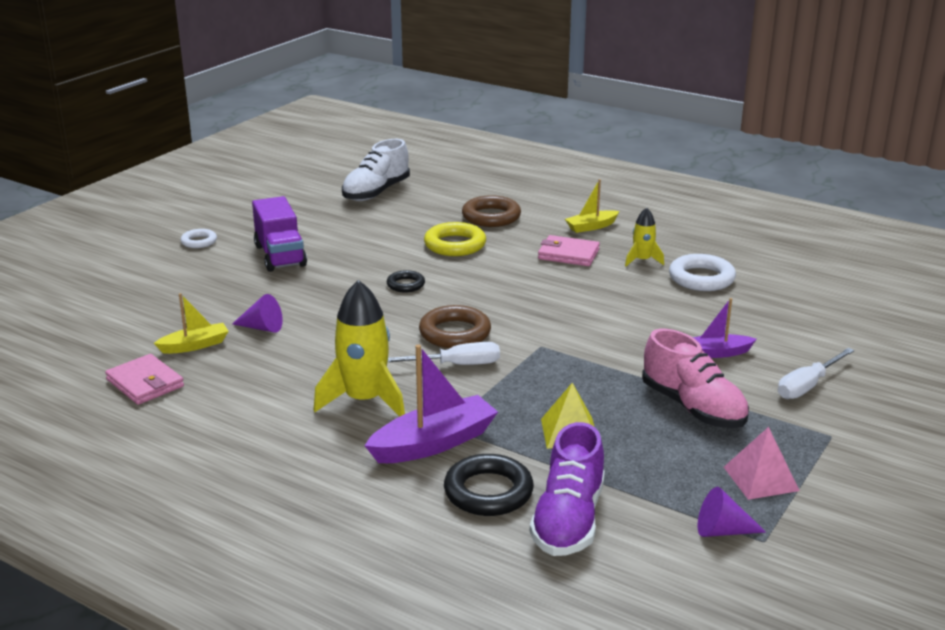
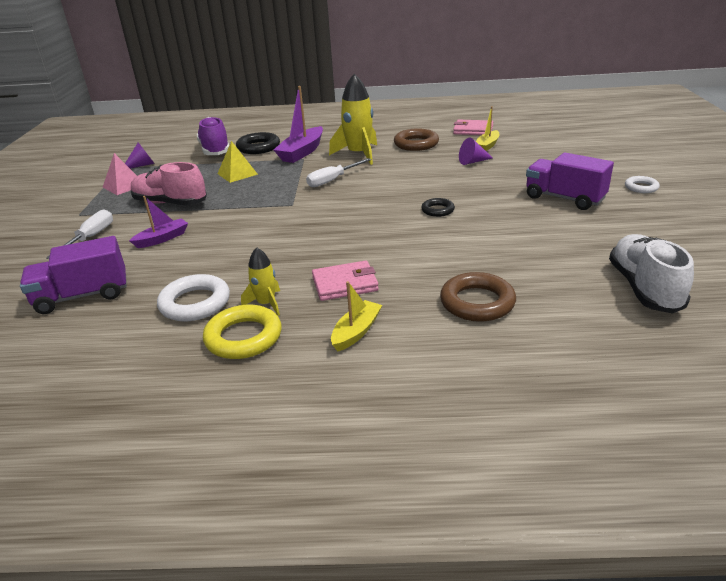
camera: 150 degrees right, 5 degrees up
brown ring [419,305,491,348] -> brown ring moved to [394,128,439,151]
yellow ring [424,222,486,256] -> yellow ring moved to [203,305,282,359]
none -> purple truck [20,236,127,314]

